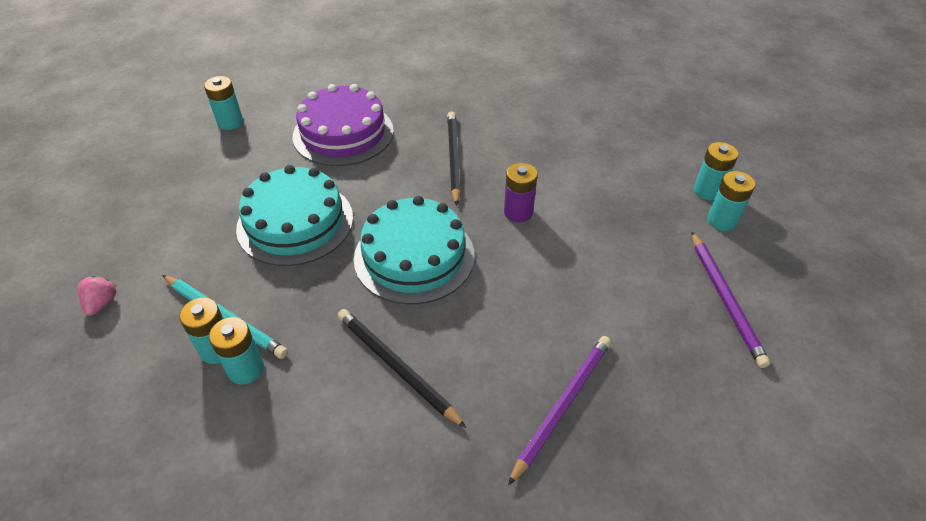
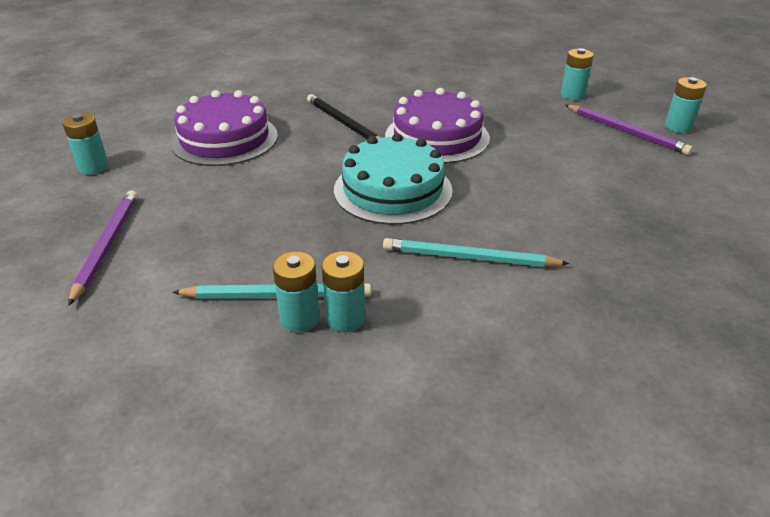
camera: 35 degrees left, 10 degrees down
pink strawberry [78,276,116,316] -> none
turquoise cake [236,165,353,266] -> none
black pencil [338,309,466,428] -> turquoise pencil [383,238,569,267]
purple battery [504,163,537,222] -> purple cake [385,88,490,164]
purple pencil [508,336,611,486] -> purple pencil moved to [68,190,138,306]
turquoise battery [694,142,738,200] -> turquoise battery moved to [665,77,707,133]

